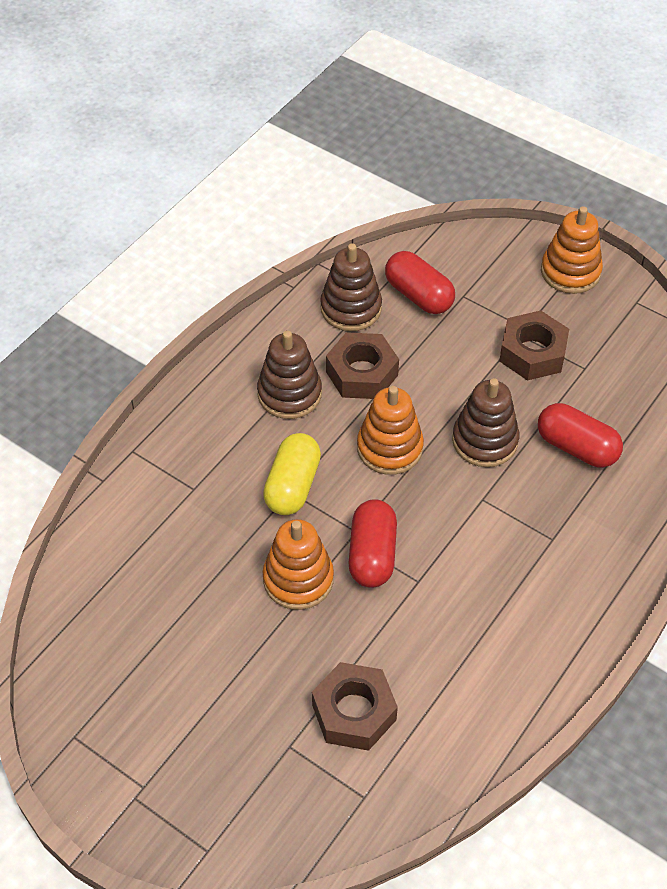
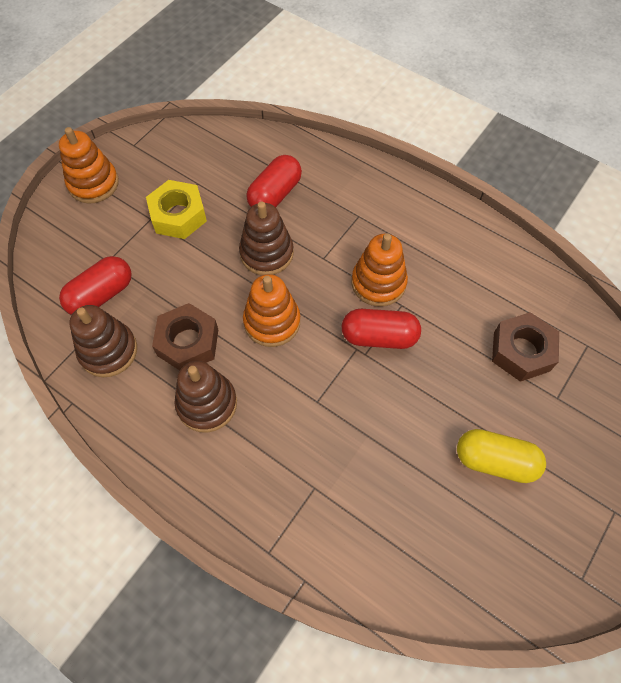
camera: 90 degrees left, 10 degrees up
yellow capsule [263,433,321,515] -> yellow capsule moved to [457,429,546,483]
orange stacking toy [263,519,334,610] -> orange stacking toy moved to [352,233,408,307]
brown nut [499,310,569,381] -> yellow nut [146,180,207,239]

